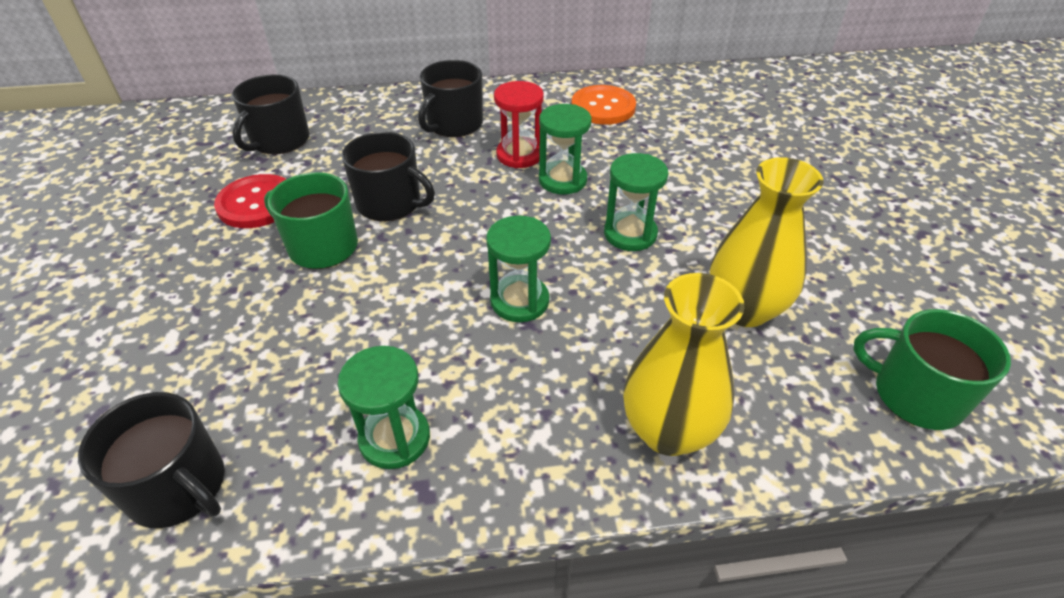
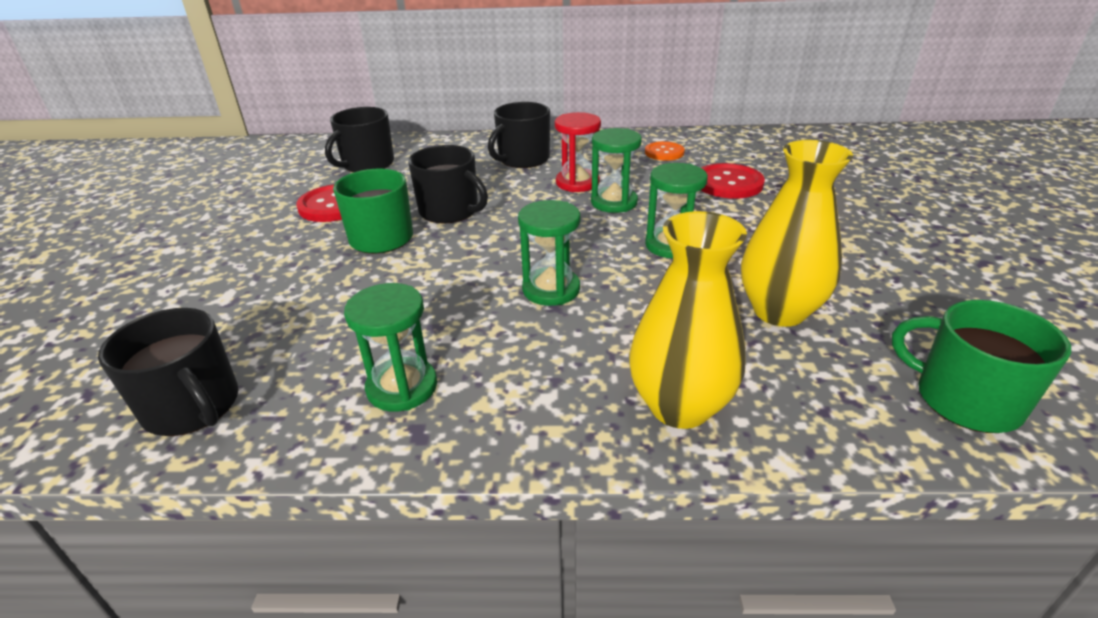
camera: 10 degrees right, 10 degrees down
orange button [571,85,636,125] -> orange button [645,141,685,161], size x0.65
none -> red button [701,163,765,199]

